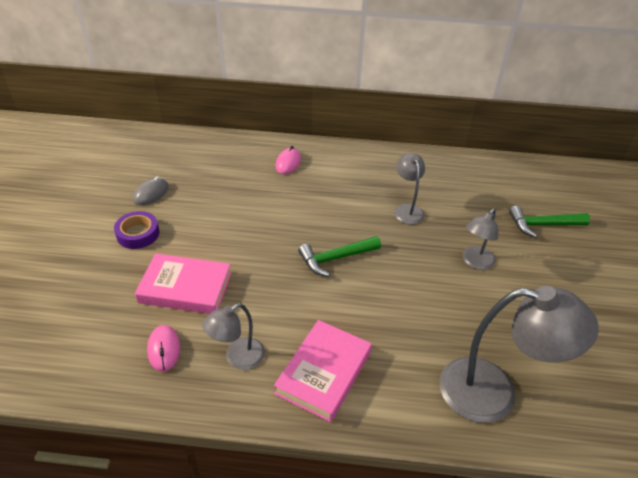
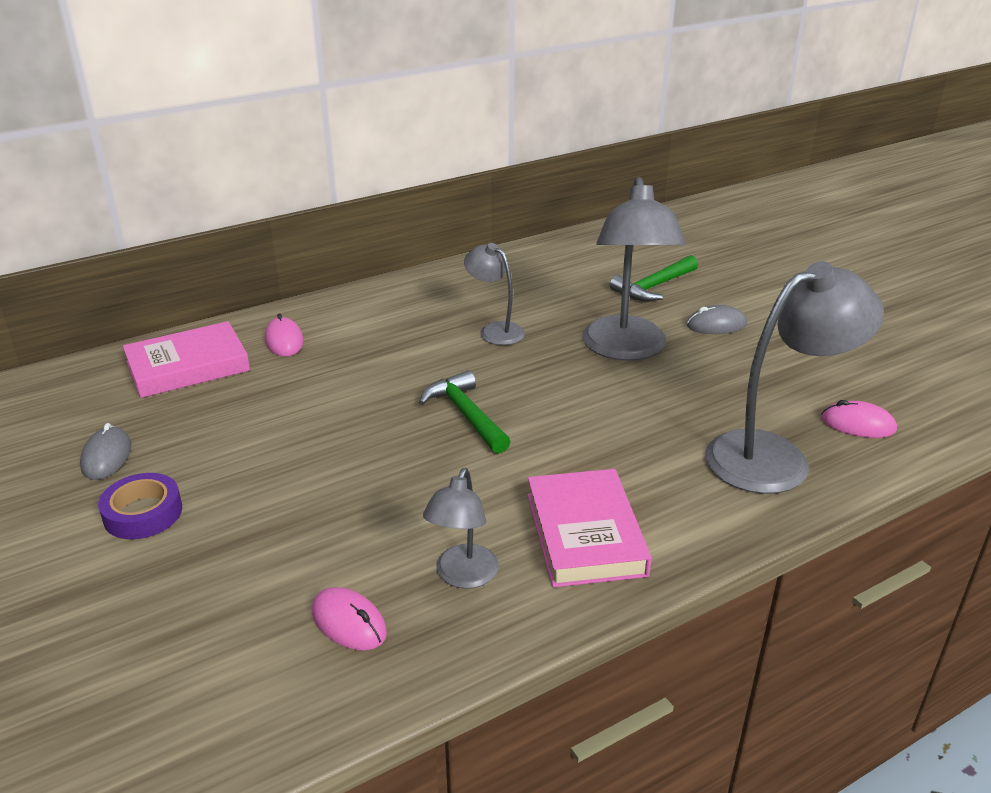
camera: 35 degrees left, 10 degrees down
pink book [135,253,232,314] -> pink book moved to [123,321,250,398]
green hammer [298,236,381,277] -> green hammer turned 120 degrees clockwise [419,370,511,454]
grey lamp [462,208,498,270] -> grey lamp [582,177,685,361], size x1.85
none -> grey mouse [686,305,747,334]
none -> pink mouse [821,400,897,438]

